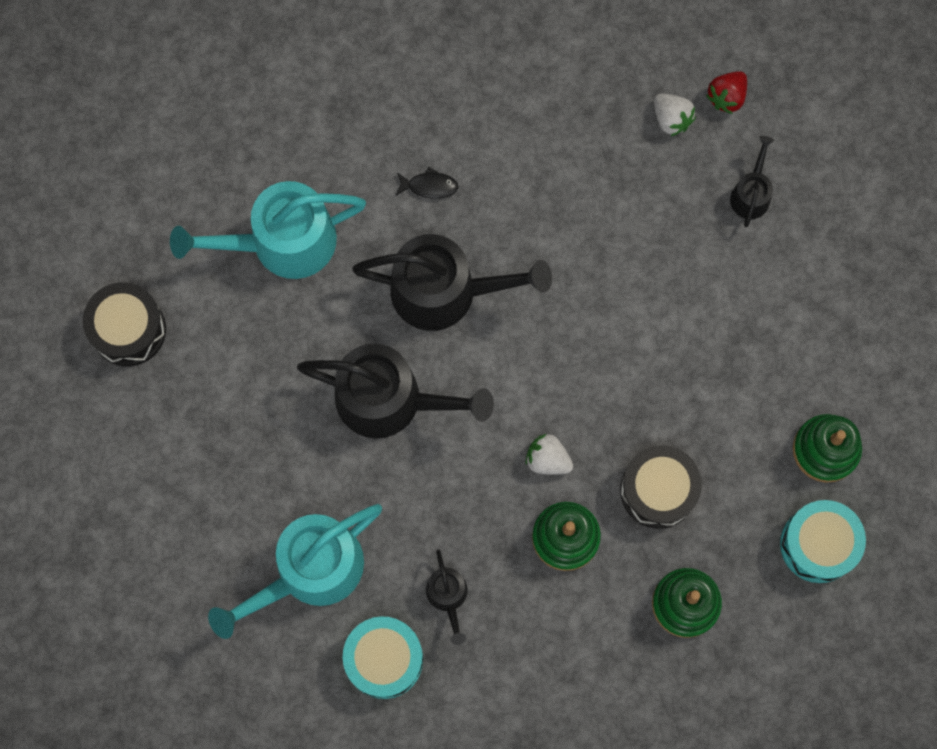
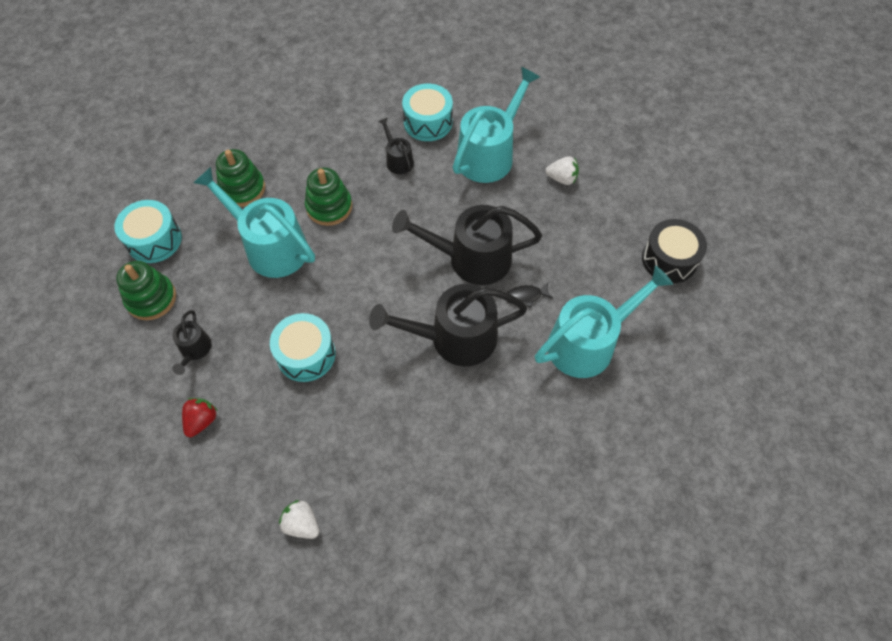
camera: 165 degrees right, 15 degrees down
black fish [396,167,458,199] -> black fish moved to [507,283,553,308]
white strawberry [525,434,573,475] -> white strawberry moved to [546,156,579,185]
black drum [620,445,702,529] -> turquoise watering can [193,167,315,278]
red strawberry [706,71,747,114] -> red strawberry moved to [182,398,218,437]
black watering can [730,136,774,227] -> black watering can moved to [172,310,212,375]
none -> turquoise drum [270,313,336,382]

